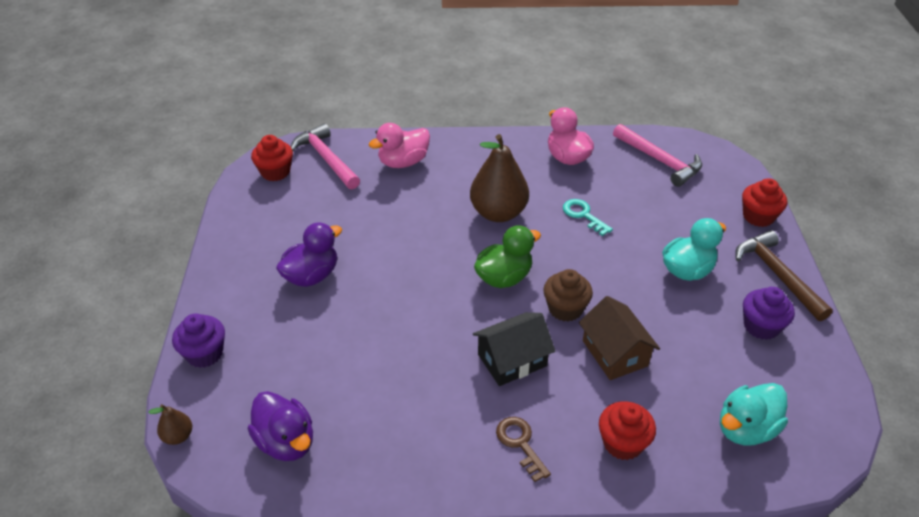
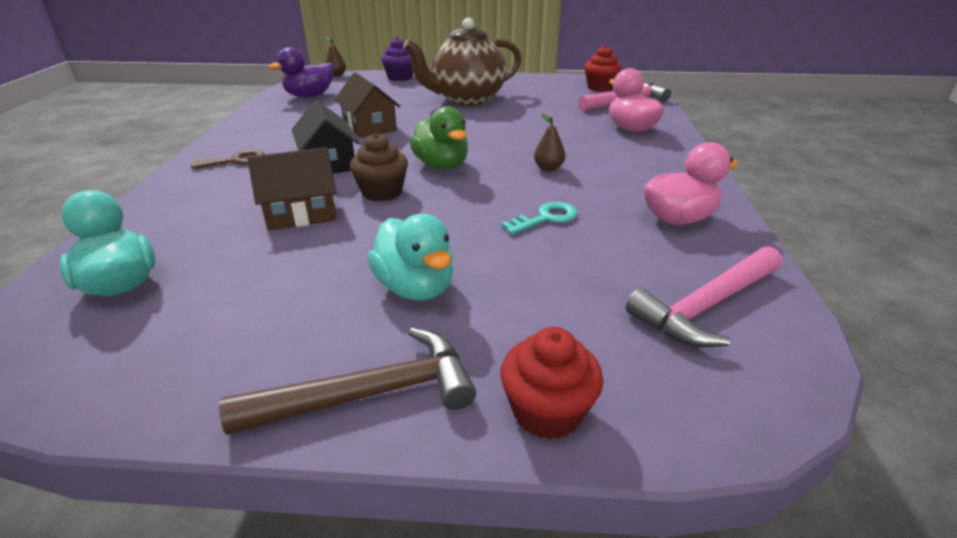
camera: 95 degrees right, 10 degrees down
purple duck [276,222,342,287] -> brown teapot [403,18,521,106]
brown pear [470,134,529,222] -> brown pear [534,113,565,171], size x0.44
red cupcake [599,401,656,460] -> none
purple cupcake [743,287,795,340] -> none
none -> brown house [334,72,401,138]

